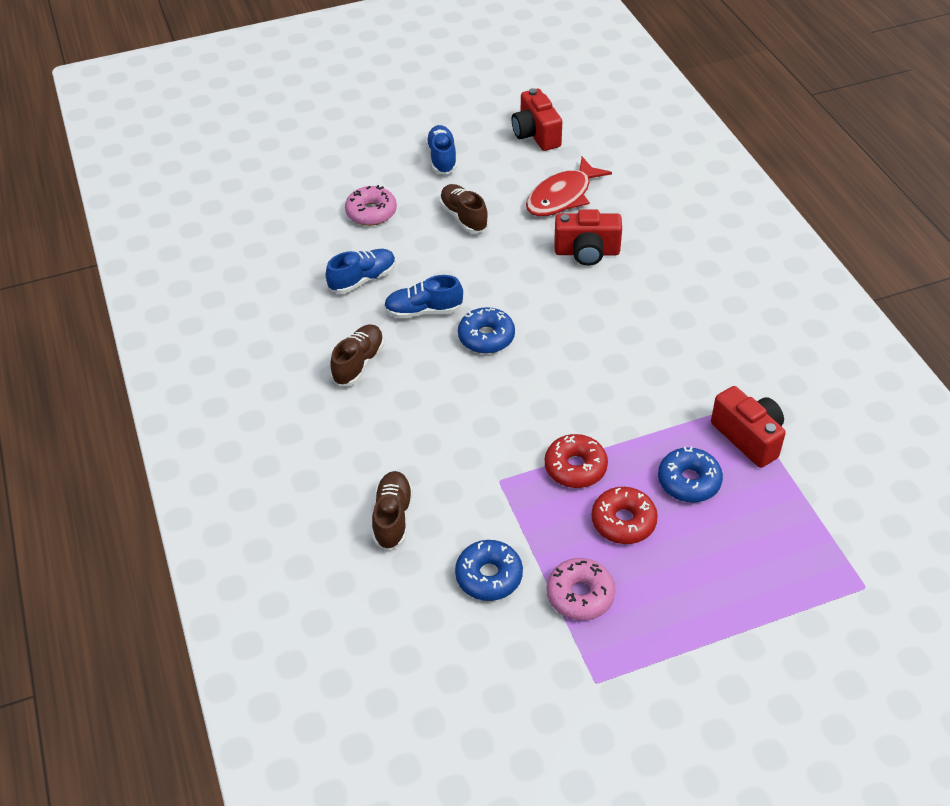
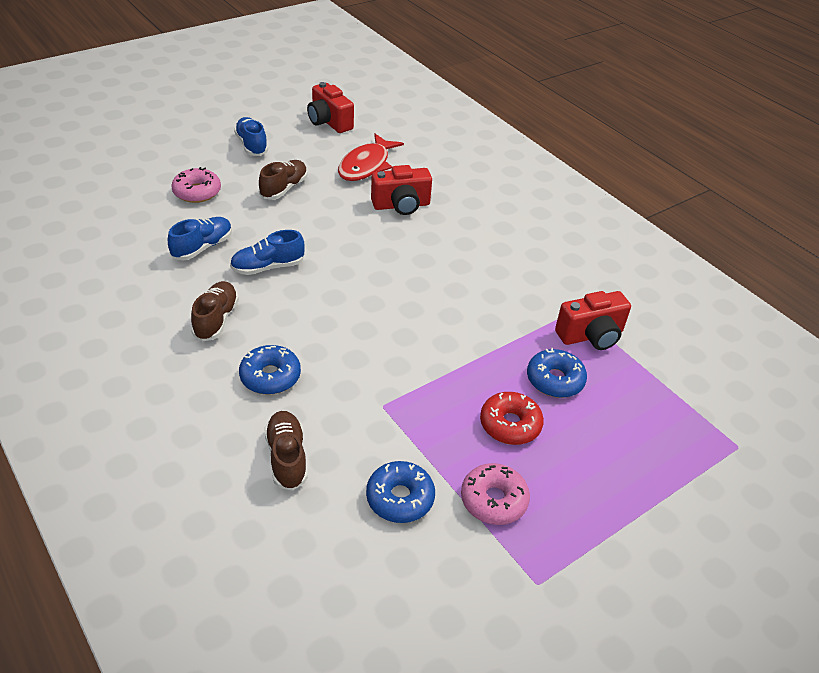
camera: 20 degrees left, 5 degrees down
brown shoe [439,184,489,233] -> brown shoe turned 75 degrees clockwise [259,160,308,200]
blue donut [458,307,515,354] -> blue donut moved to [239,345,301,395]
red donut [545,434,608,488] -> none
red camera [711,386,786,468] -> red camera turned 120 degrees clockwise [555,291,631,350]

